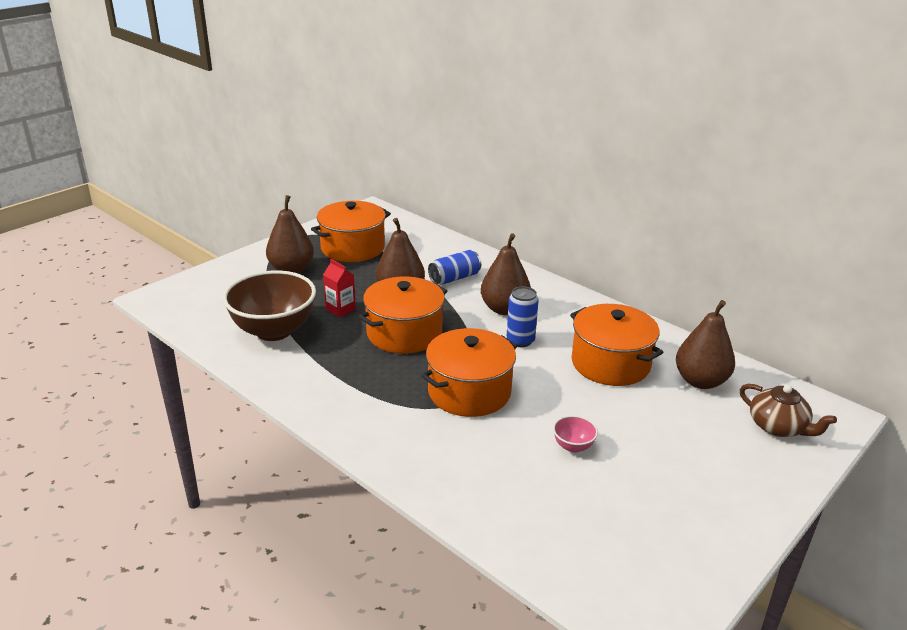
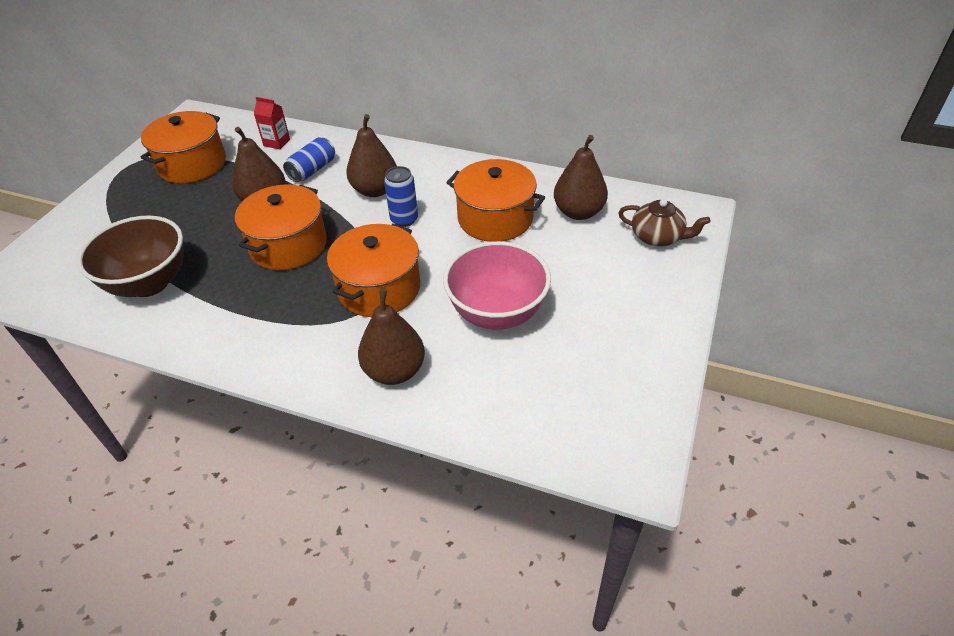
camera: 20 degrees left, 15 degrees up
brown pear [266,195,314,273] -> brown pear moved to [358,289,425,385]
red carton [323,259,356,317] -> red carton moved to [254,97,290,149]
pink bowl [553,415,598,453] -> pink bowl [443,241,551,330], size x2.41

